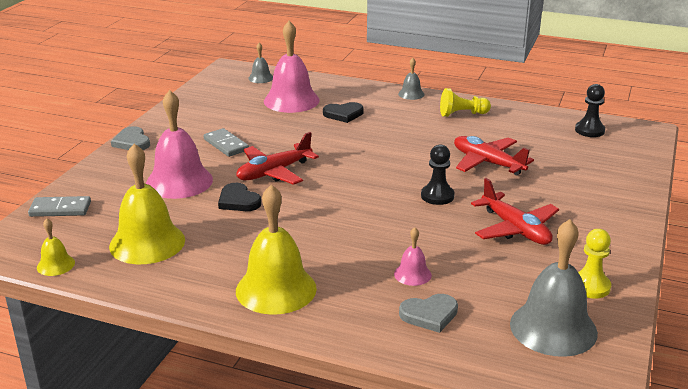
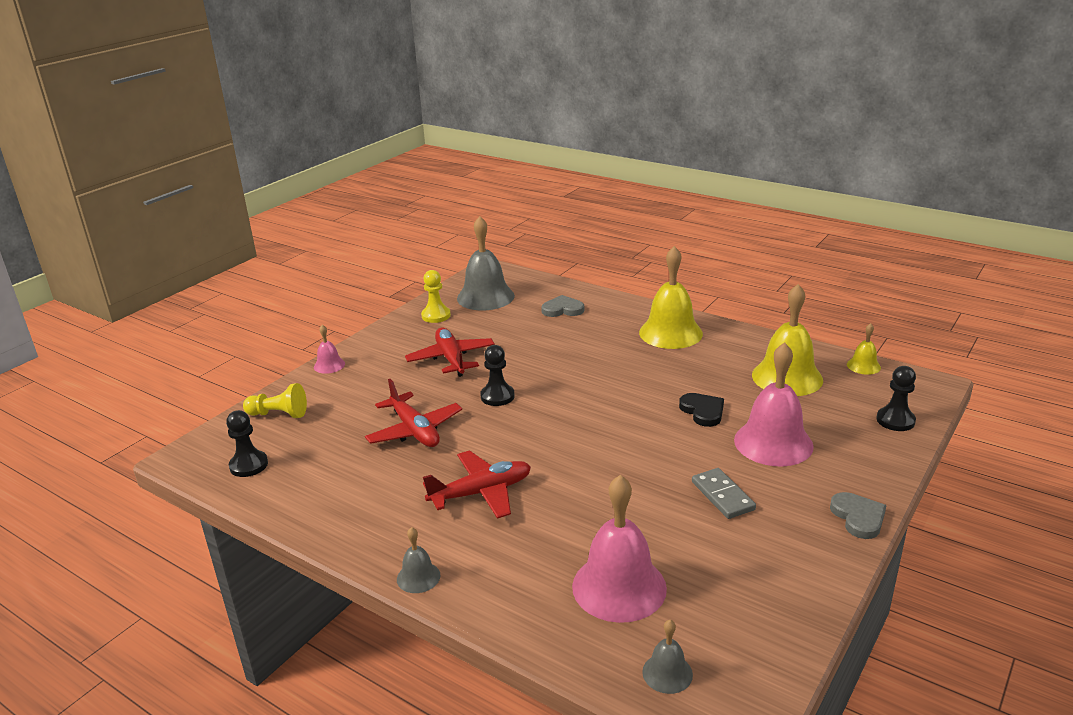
camera: 165 degrees left, 0 degrees up
grey domino [28,196,91,217] -> black pawn [876,366,916,431]
red plane [236,132,319,185] -> red plane moved to [423,450,531,519]
black heart [323,102,363,123] -> none
pink bell [394,227,432,286] -> pink bell moved to [314,325,345,374]
yellow pawn [440,88,491,117] -> yellow pawn moved to [243,383,307,418]

